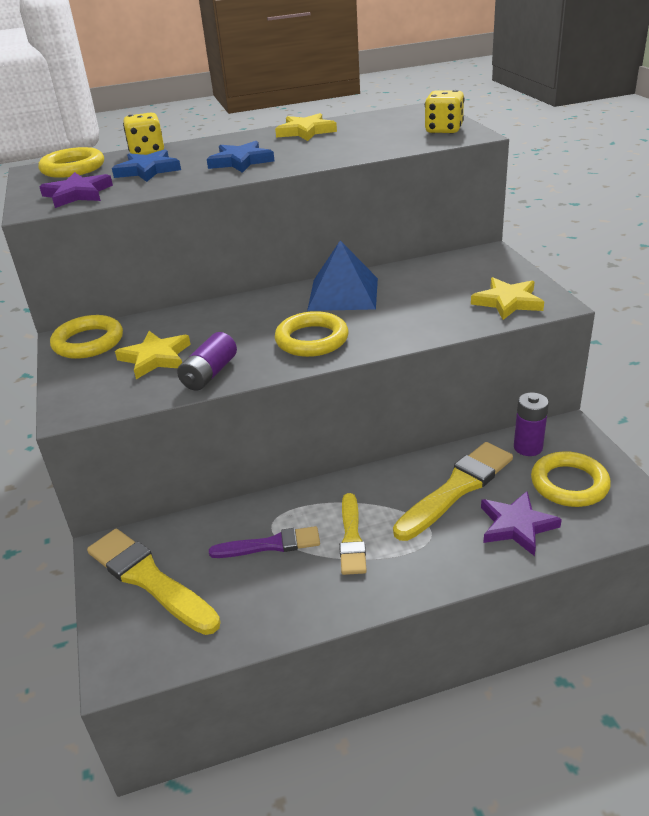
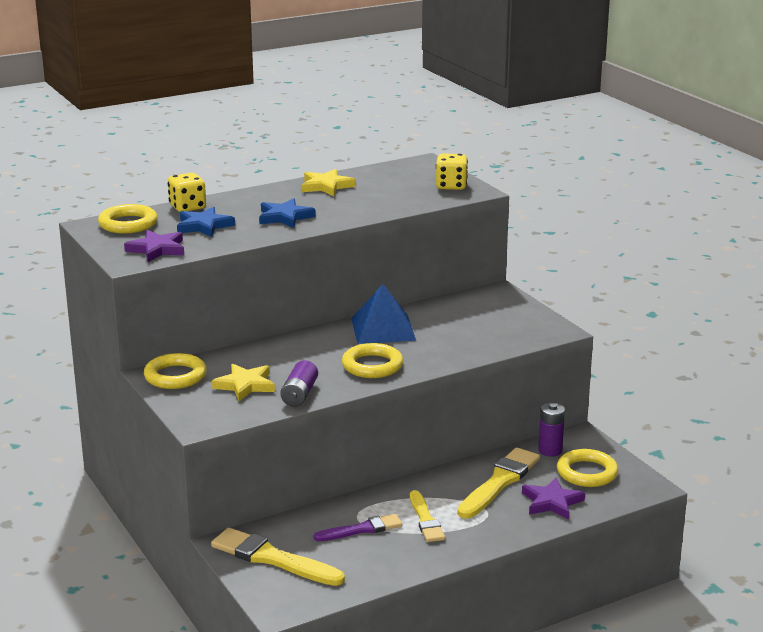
camera: 15 degrees left, 10 degrees down
yellow star [471,277,544,320] -> none

